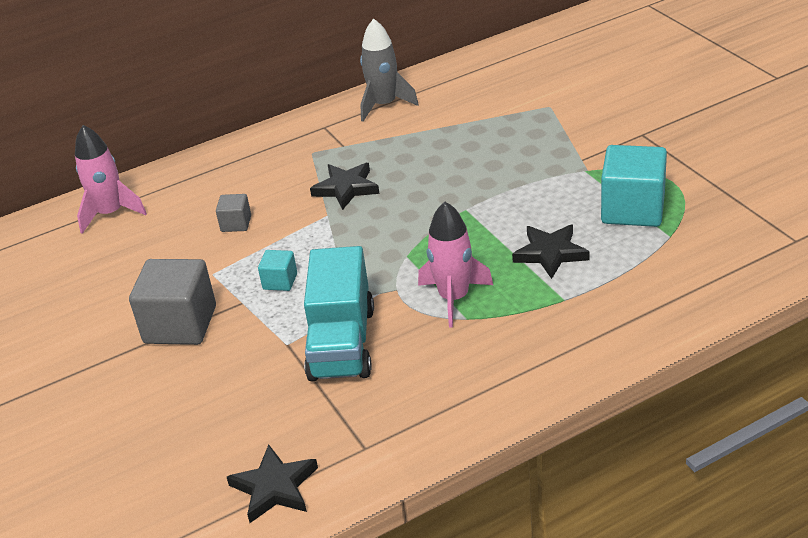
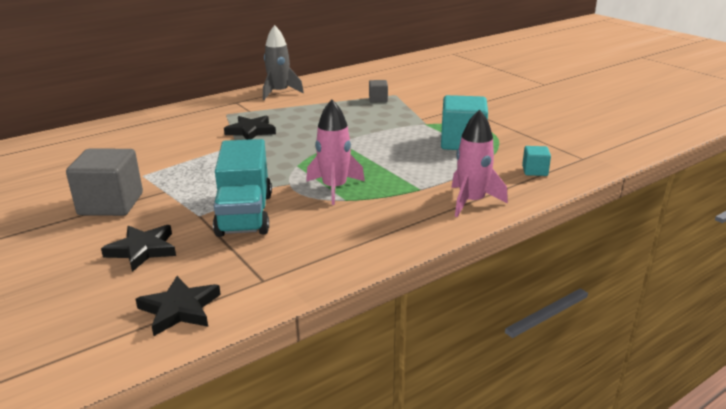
camera: 10 degrees left, 10 degrees down
pink rocket [75,125,147,234] -> pink rocket moved to [451,109,508,217]
grey cube [216,194,251,232] -> grey cube moved to [369,80,388,103]
turquoise cube [258,250,297,291] -> turquoise cube moved to [522,146,551,176]
black star [512,225,589,279] -> black star moved to [101,225,176,272]

